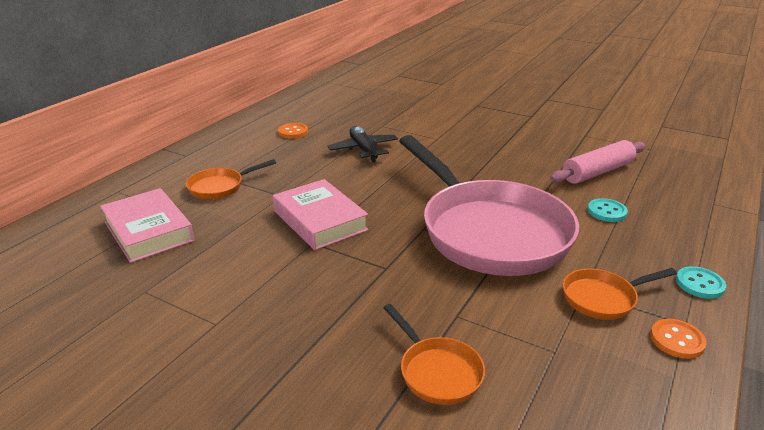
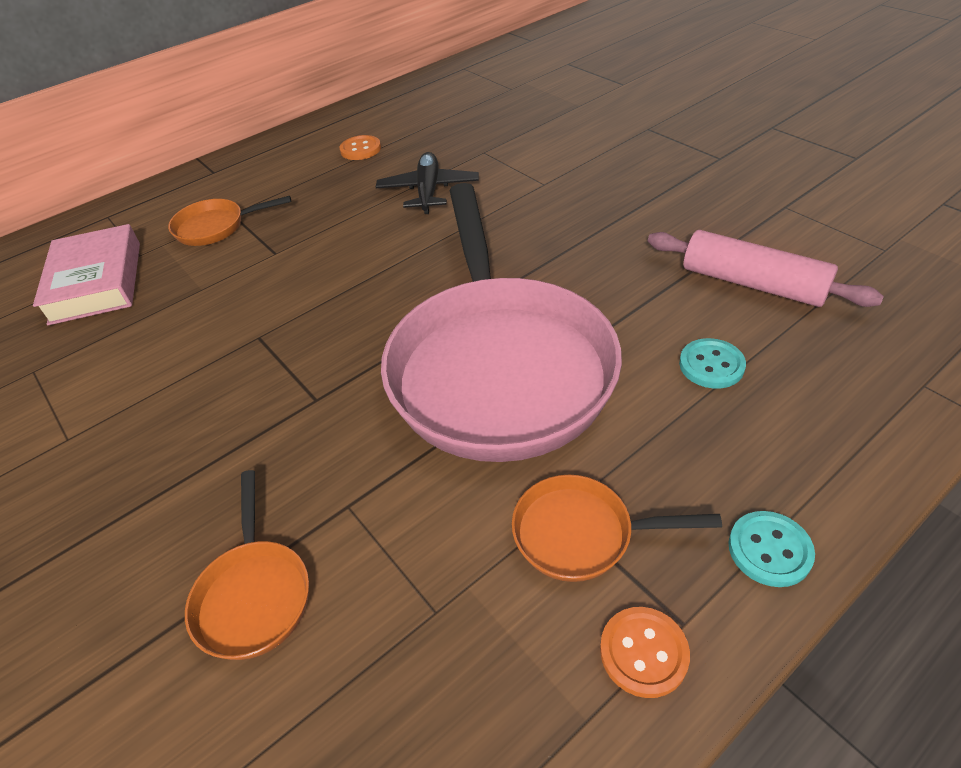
camera: 25 degrees right, 15 degrees up
pink book [273,179,368,250] -> none
pink rolling pin [550,140,645,184] -> pink rolling pin turned 45 degrees clockwise [648,230,884,307]

